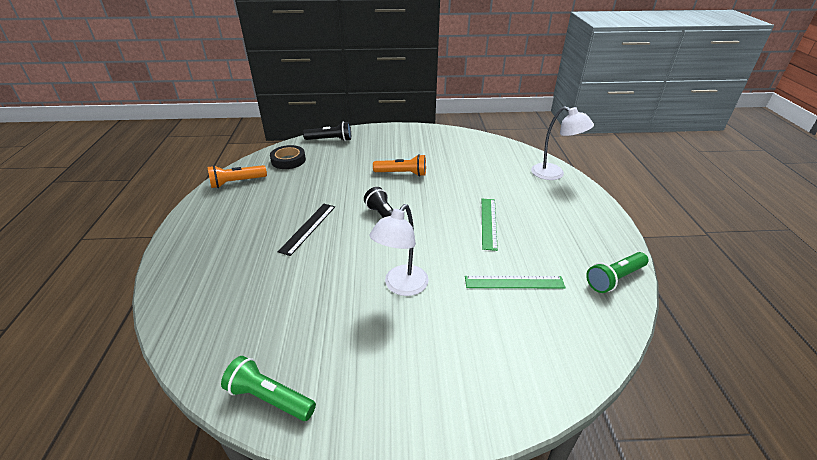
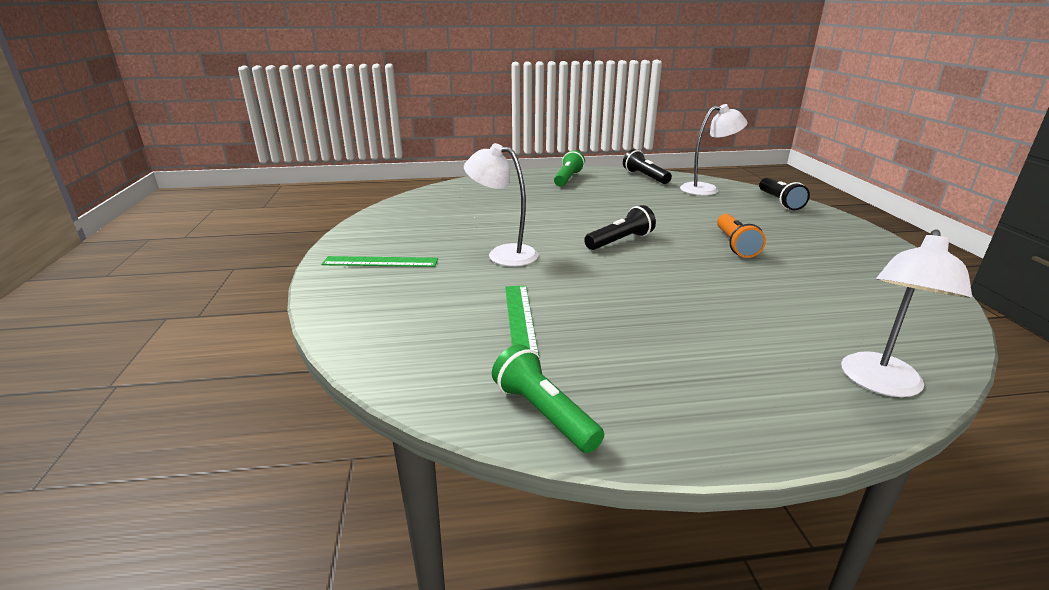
camera: 85 degrees right, 10 degrees down
orange flashlight [208,165,267,188] -> black flashlight [623,149,672,184]
green flashlight [221,356,316,421] -> green flashlight moved to [554,150,585,187]
black tape [270,145,306,169] -> white lamp [680,104,748,196]
black ruler [278,204,335,256] -> none
green ruler [482,199,498,251] -> green ruler moved to [321,256,438,267]

